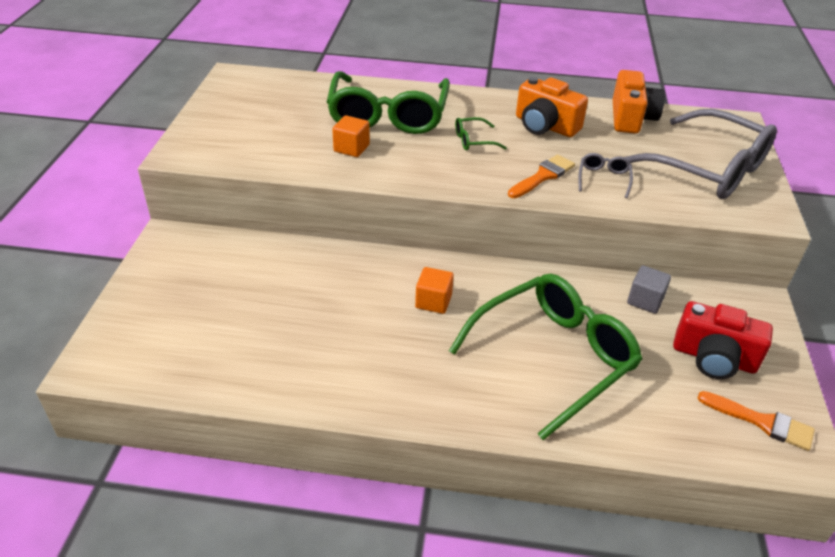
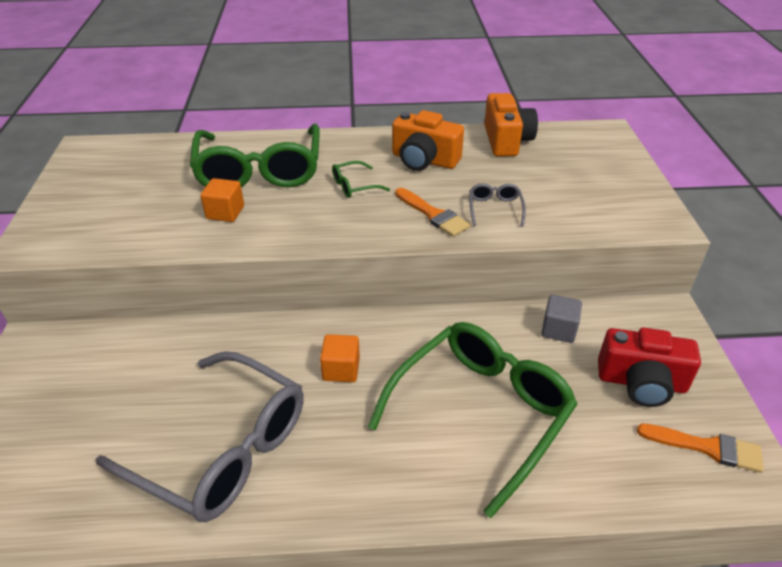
camera: 10 degrees left, 0 degrees up
orange brush [508,155,575,198] -> orange brush turned 105 degrees clockwise [395,188,470,237]
grey glasses [625,109,777,199] -> grey glasses moved to [96,351,304,522]

